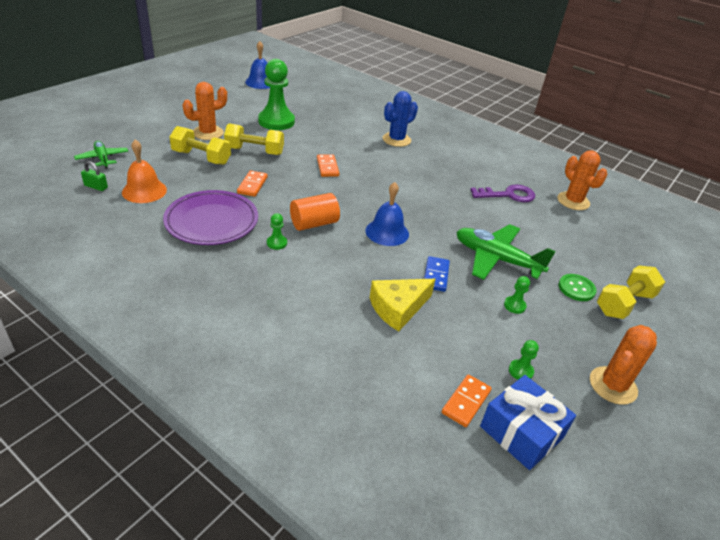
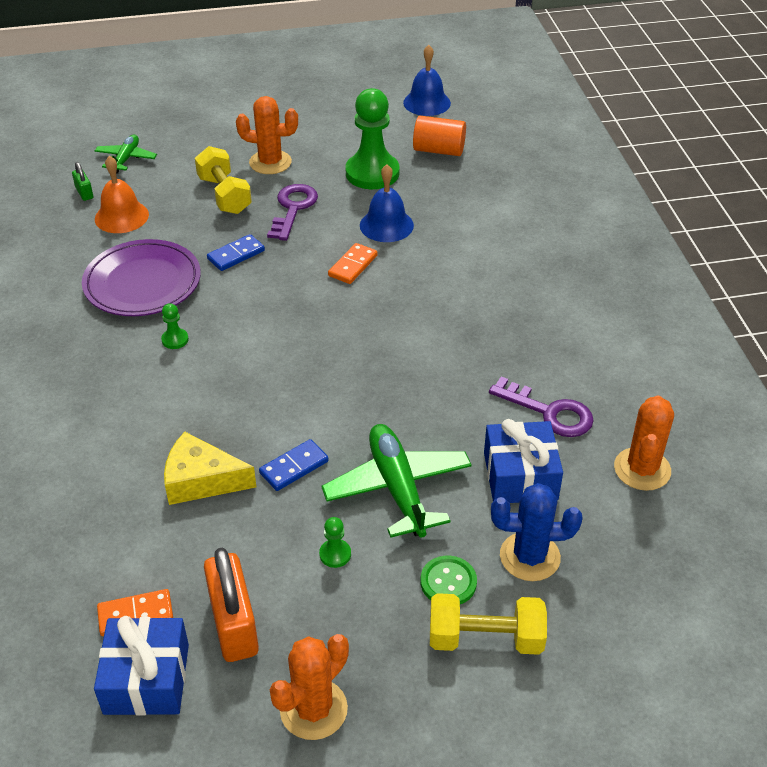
camera: 45 degrees right, 5 degrees up
yellow dumbbell [224,124,284,155] -> purple key [267,184,318,241]
orange domino [237,171,268,197] -> blue domino [207,234,265,271]
orange cylinder [290,193,340,231] -> orange cylinder moved to [413,116,466,156]
blue bell [365,182,409,246] -> blue bell moved to [360,164,414,242]
blue cactus [383,91,418,147] -> blue cactus moved to [491,483,583,581]
green pawn [509,340,539,380] -> orange padlock [204,548,259,662]
orange cactus [590,325,657,405] -> orange cactus turned 45 degrees counterclockwise [270,634,349,740]
none -> blue gift [484,419,563,503]

